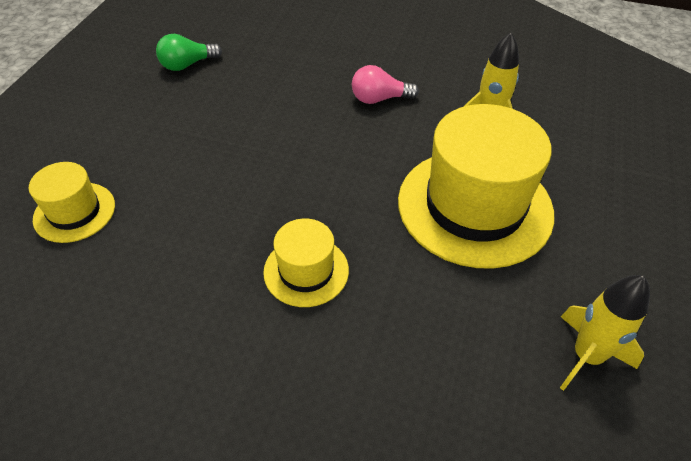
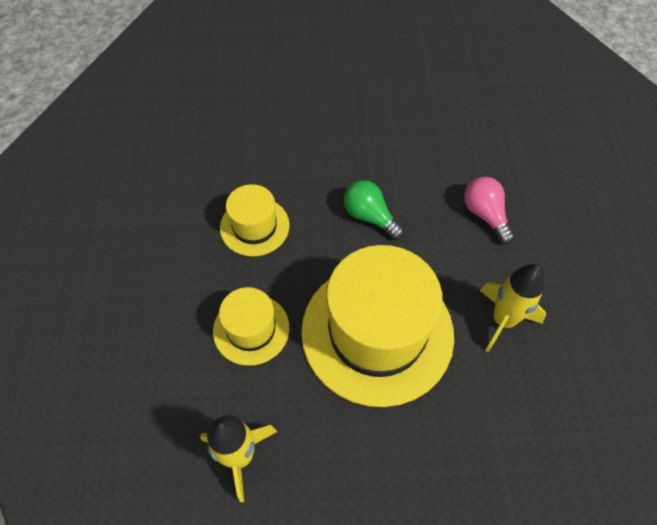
camera: 70 degrees right, 10 degrees up
yellow hat [29,162,115,243] -> yellow hat moved to [213,287,290,366]
green light bulb [156,34,222,71] -> green light bulb moved to [344,180,404,240]

